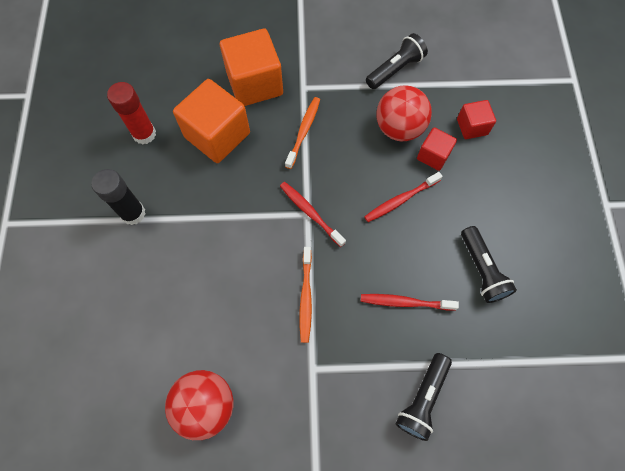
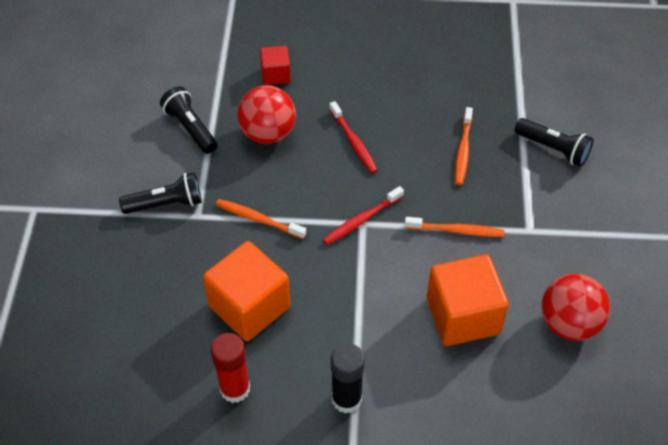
camera: 85 degrees left, 15 degrees down
orange cube [220,28,283,106] -> orange cube moved to [427,255,509,346]
red toothbrush [361,294,459,311] -> orange toothbrush [455,107,473,185]
red cube [417,127,457,171] -> none
black flashlight [461,226,517,303] -> black flashlight moved to [119,172,202,214]

